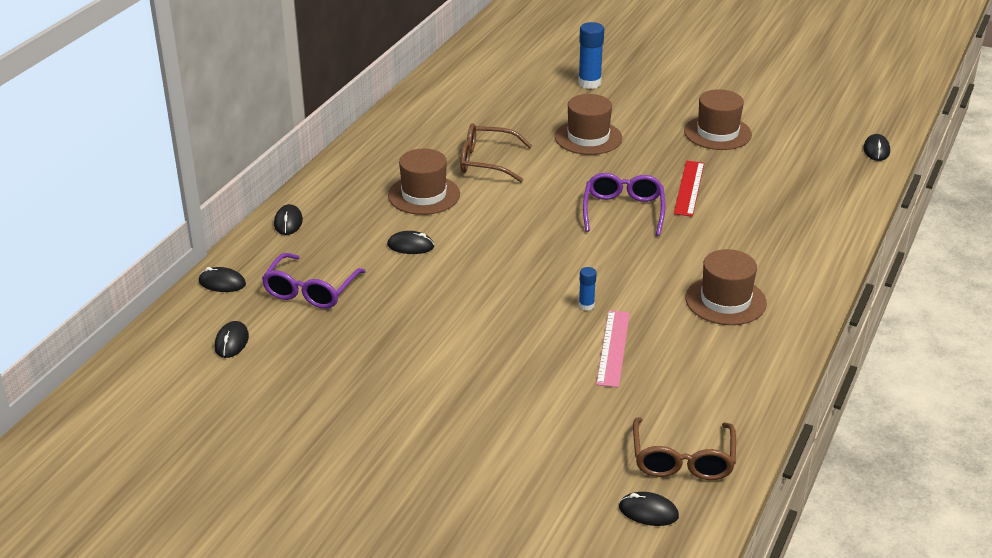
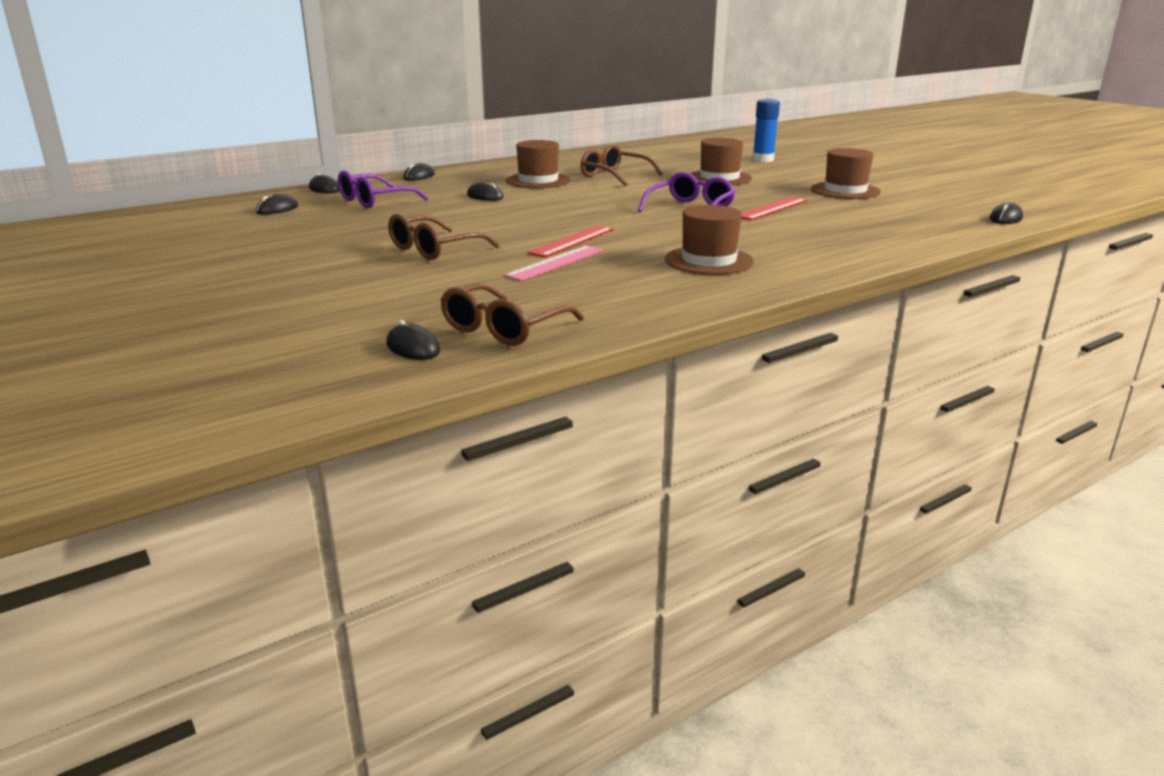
camera: 30 degrees right, 10 degrees down
blue glue stick [579,267,597,311] -> red ruler [528,225,614,257]
none -> brown glasses [388,214,500,260]

